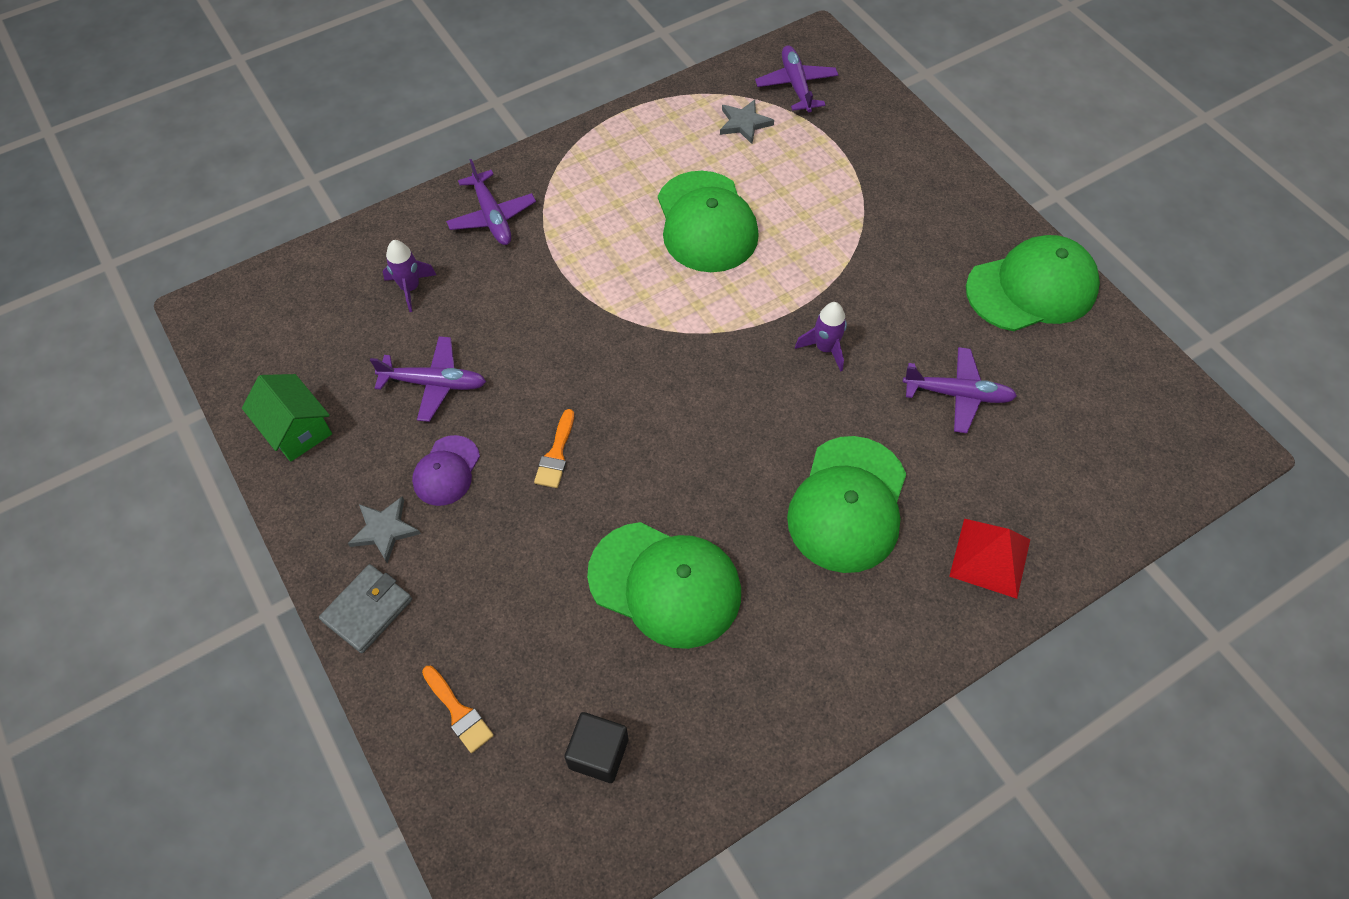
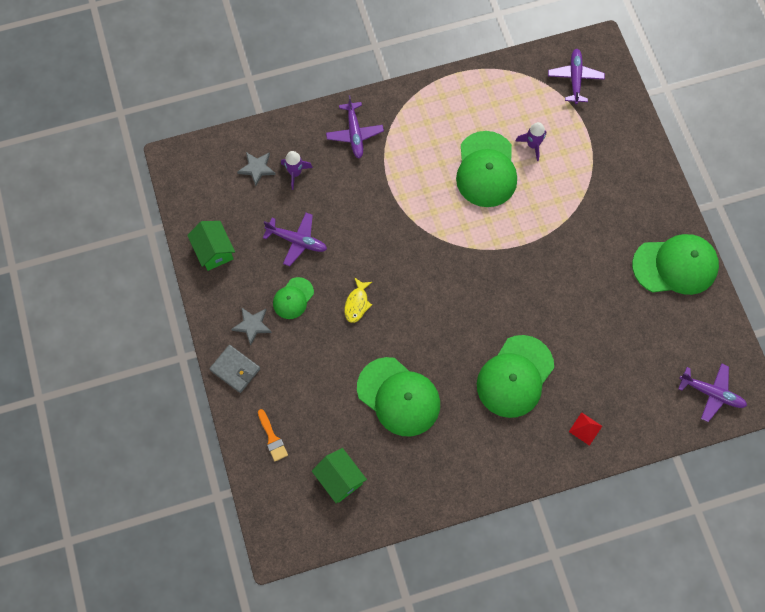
camera: 15 degrees right, 10 degrees up
grey wallet [319,564,412,653] -> grey wallet turned 75 degrees clockwise [209,345,260,393]
purple cap [412,435,480,506] -> green cap [273,277,314,319]
orange brush [534,409,574,488] -> yellow fish [344,277,372,323]
black cube [564,712,628,783] -> green house [312,448,367,503]
grey star [720,99,774,144] -> grey star moved to [237,152,276,186]
purple rocket [795,302,847,372] -> purple rocket moved to [515,122,547,161]
purple plane [902,347,1017,433] -> purple plane moved to [678,363,747,422]
red pyramid [949,519,1030,599] -> red pyramid [569,412,602,446], size x0.62

